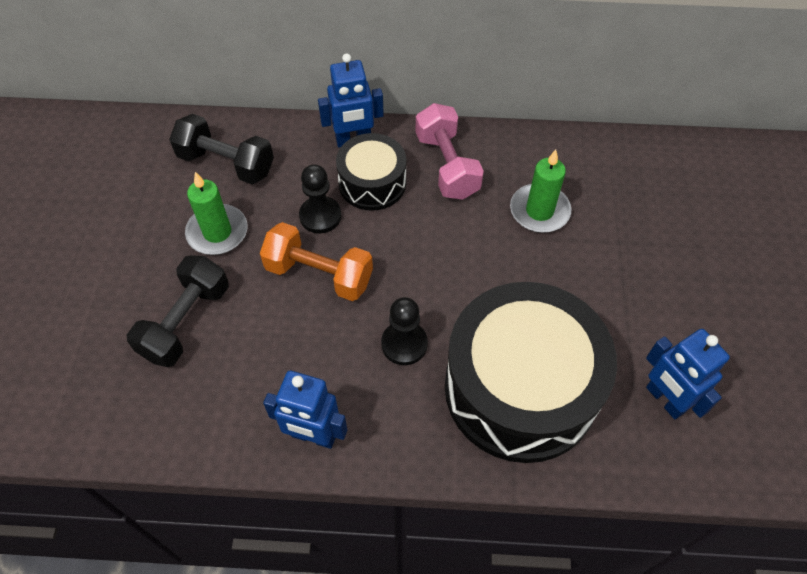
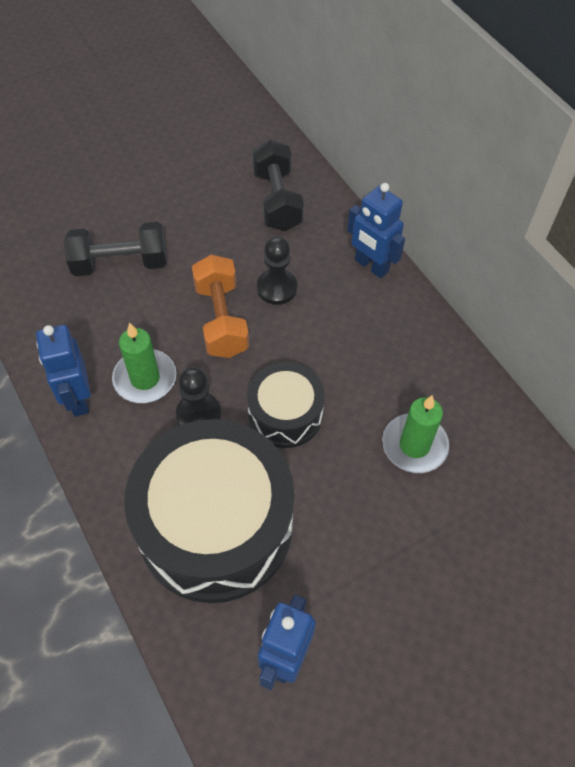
camera: 55 degrees right, 0 degrees up
green candle [185,172,247,255] -> green candle moved to [112,322,177,403]
black drum [336,133,406,211] -> black drum moved to [247,362,325,448]
pink dumbbell [415,103,484,200] -> none

